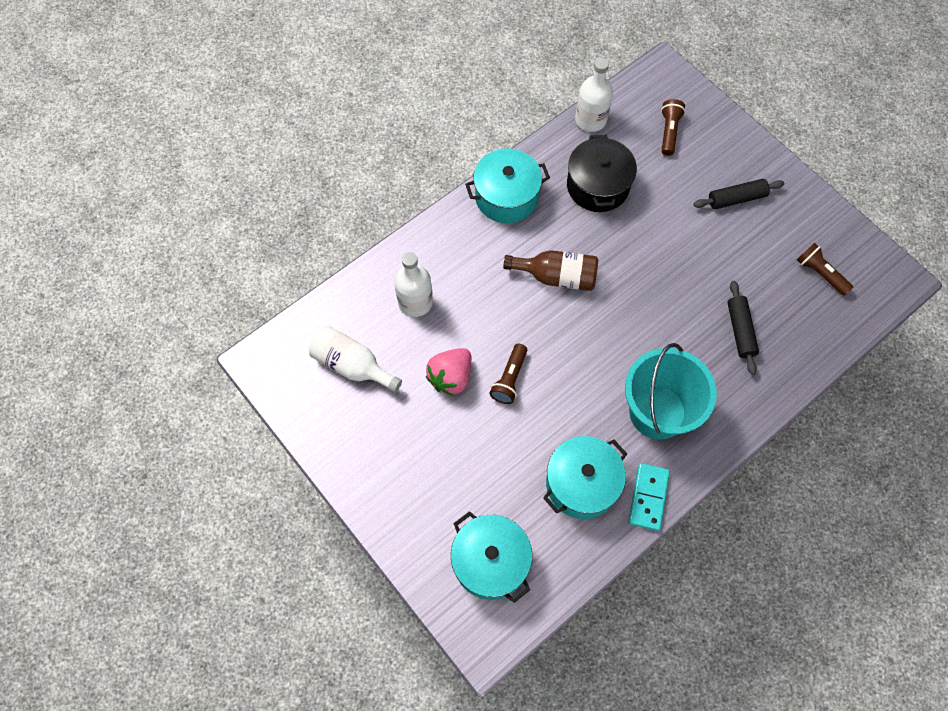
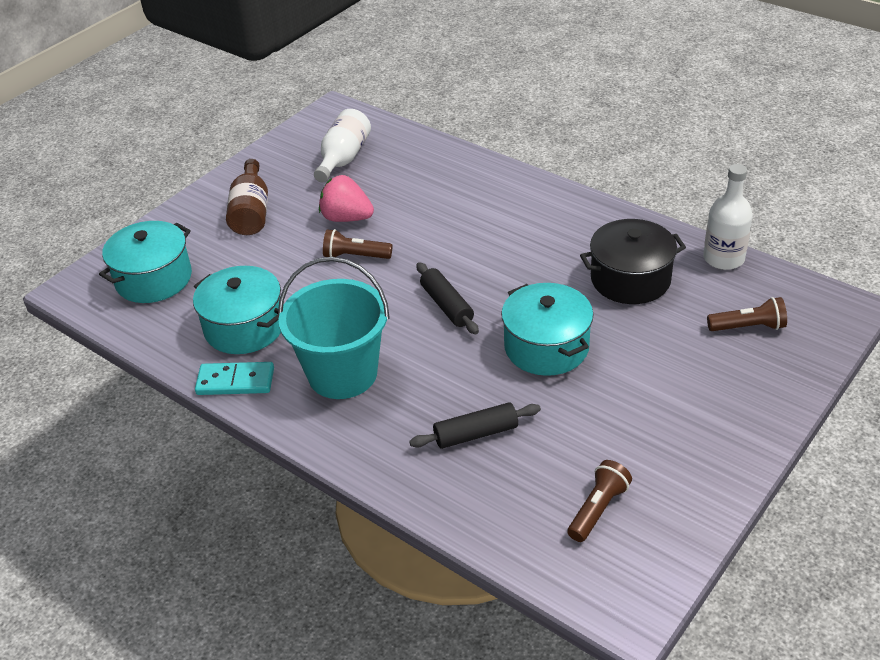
camera: 80 degrees right, 25 degrees down
white bottle [394,252,433,317] -> none
turquoise pot [465,149,550,223] -> turquoise pot moved to [501,283,593,376]
brown bottle [503,250,598,291] -> brown bottle moved to [226,159,268,235]
black rolling pin [694,179,784,209] -> black rolling pin moved to [417,262,479,334]

